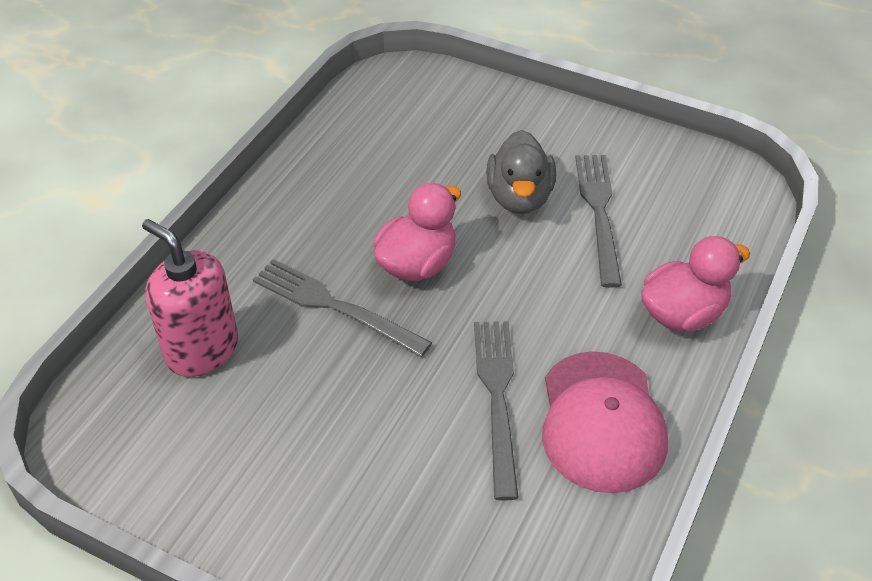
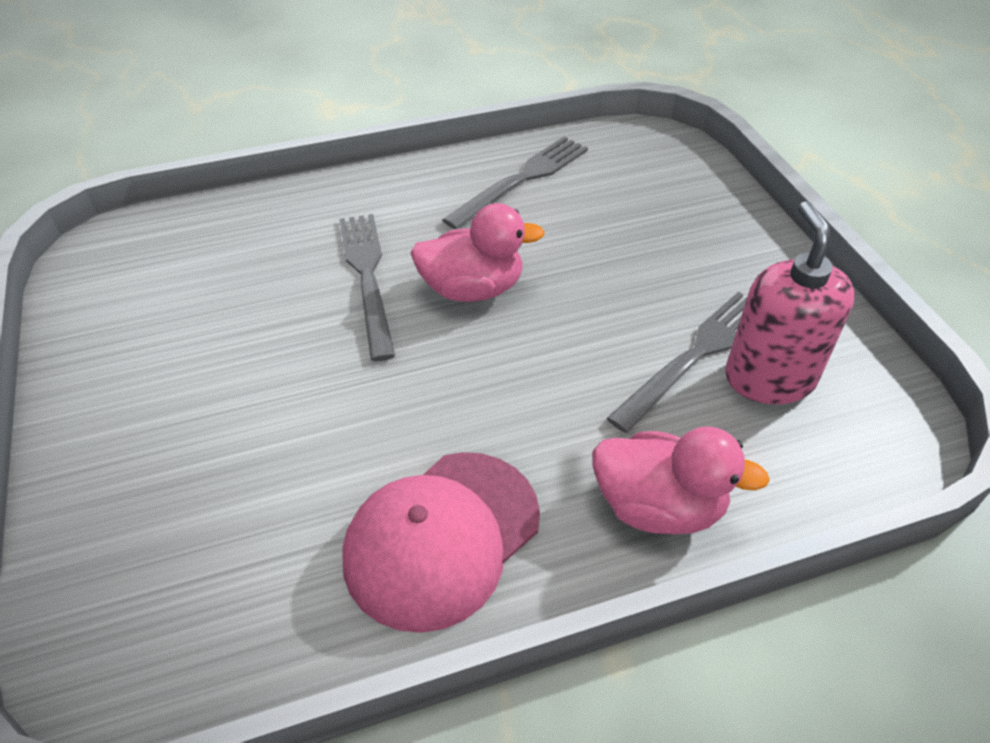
camera: 45 degrees right, 0 degrees up
pink soap dispenser [142,219,238,377] -> pink soap dispenser moved to [725,201,855,404]
grey fork [474,321,519,501] -> grey fork moved to [442,136,588,229]
grey duck [486,130,556,214] -> none

